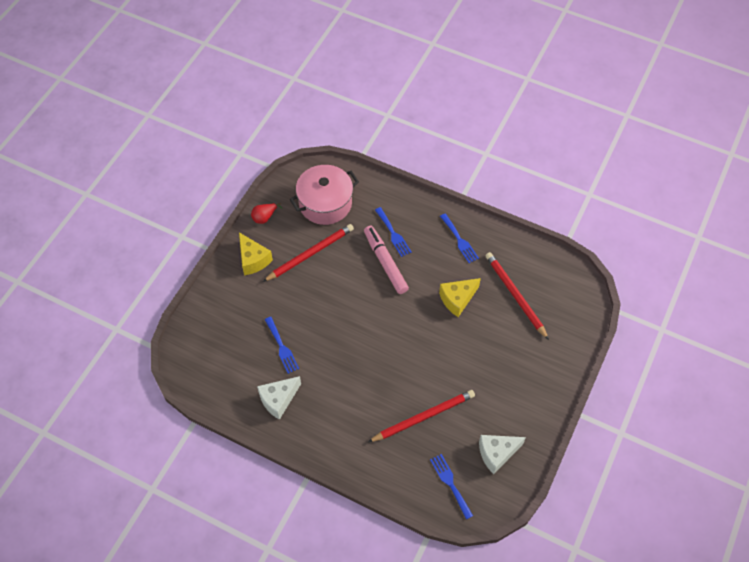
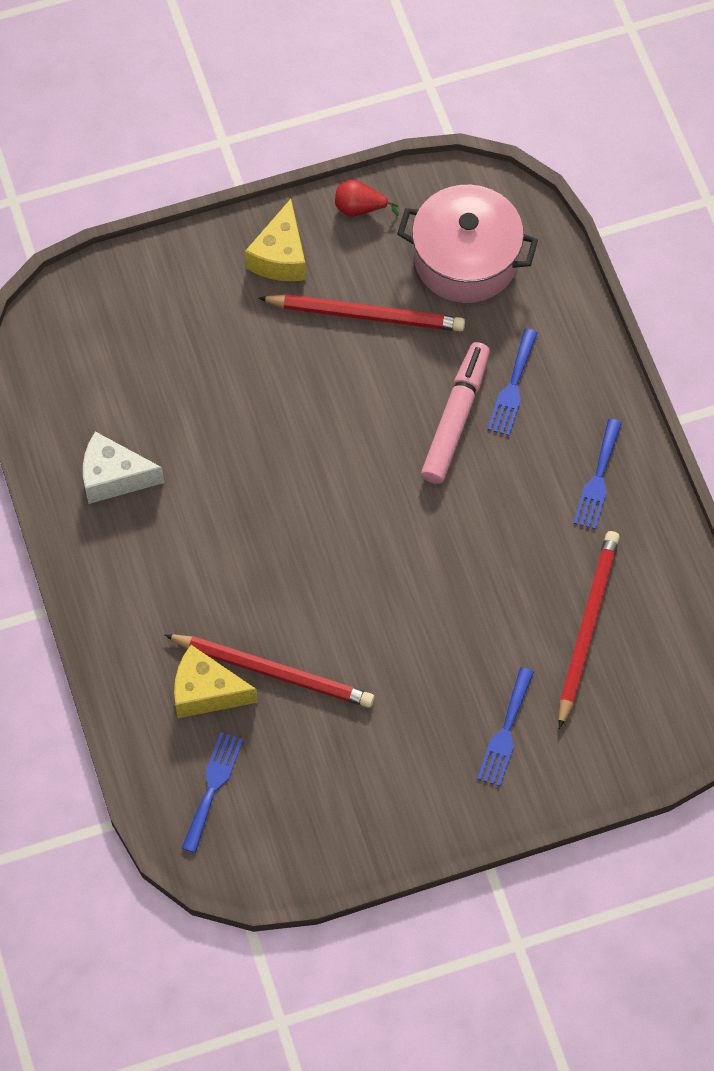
camera: 45 degrees right, 5 degrees up
blue fork [265,317,299,374] -> blue fork moved to [477,667,534,786]
yellow cheese [439,278,481,317] -> yellow cheese moved to [174,645,258,718]
white cheese [479,435,526,474] -> none

